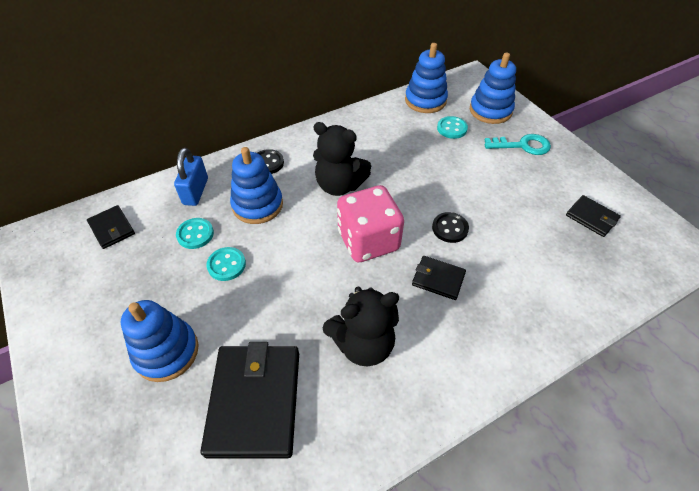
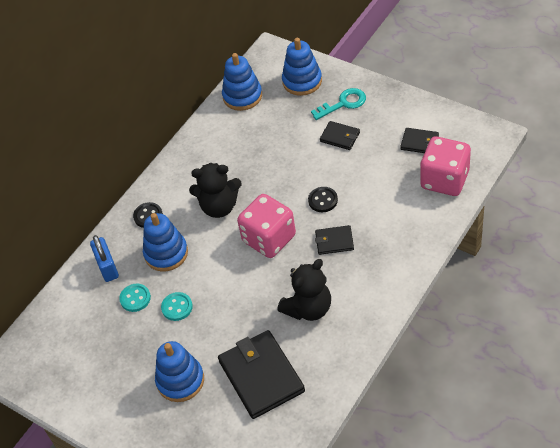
camera: 20 degrees left, 0 degrees up
black wallet [87,205,135,249] -> black wallet moved to [320,121,360,150]
turquoise button [437,116,468,139] -> none
none -> pink dice [420,136,471,196]

